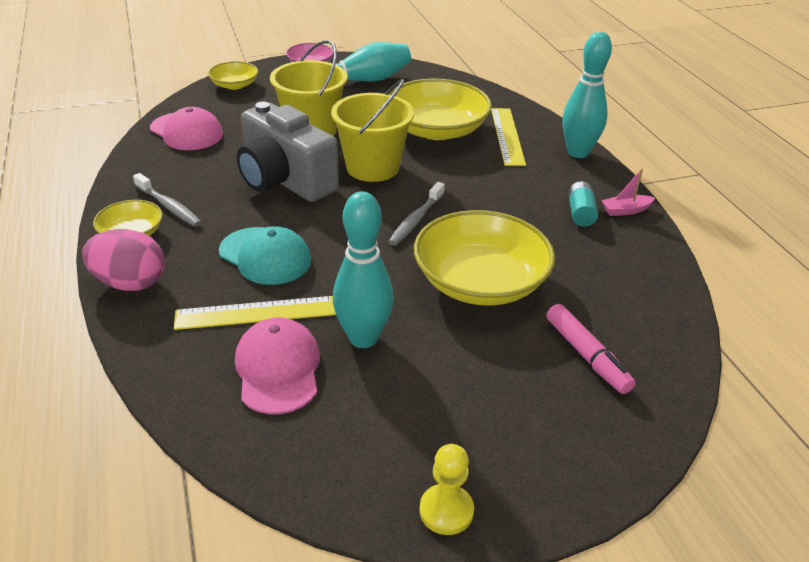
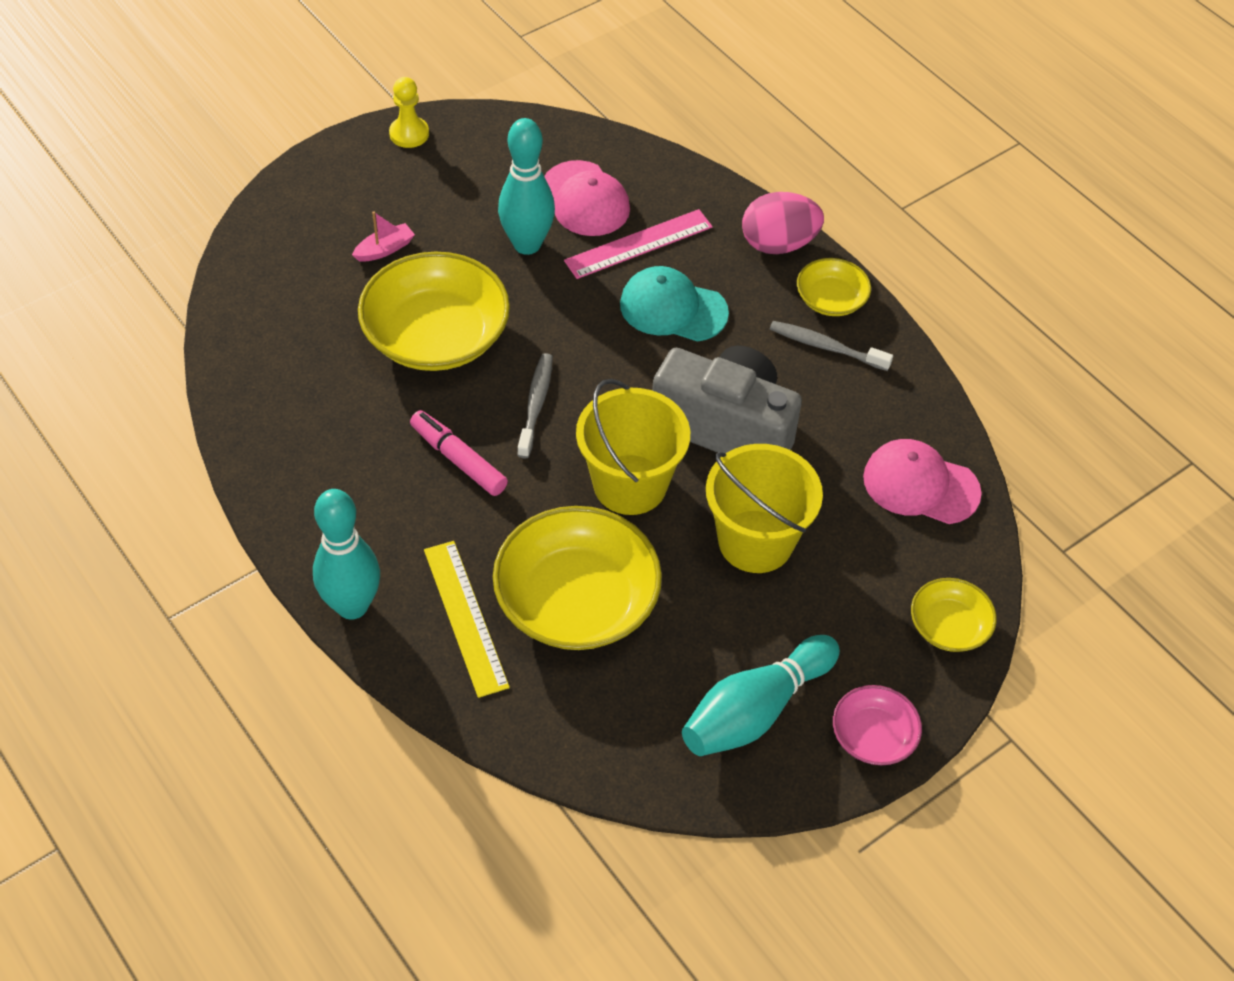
camera: 160 degrees right, 15 degrees up
yellow ruler [174,296,336,330] -> pink ruler [564,209,713,279]
pink marker [546,304,635,394] -> pink marker moved to [410,410,508,496]
turquoise battery [568,181,598,227] -> none
pink boat [601,168,655,216] -> pink boat moved to [352,211,415,262]

